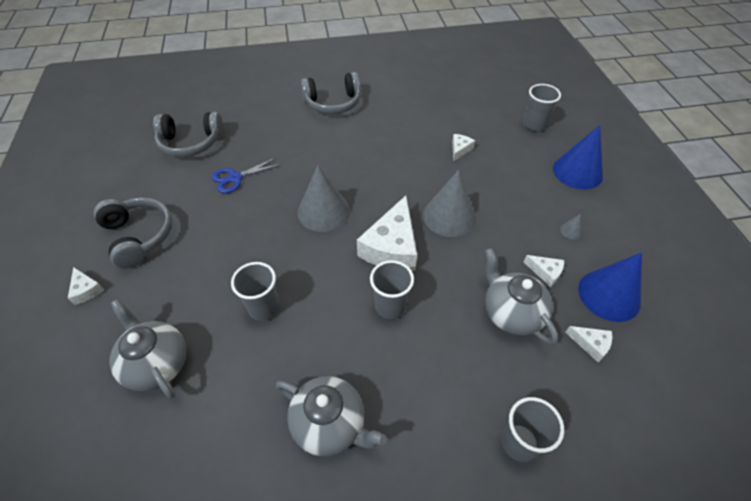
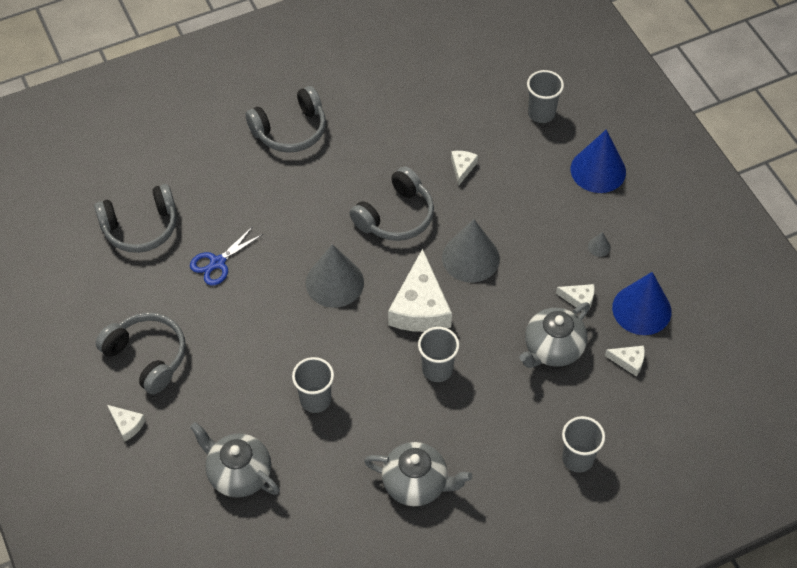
camera: 15 degrees left, 5 degrees up
grey teapot [485,248,558,345] -> grey teapot turned 90 degrees counterclockwise [519,302,590,368]
none -> grey headphones [349,166,434,241]

